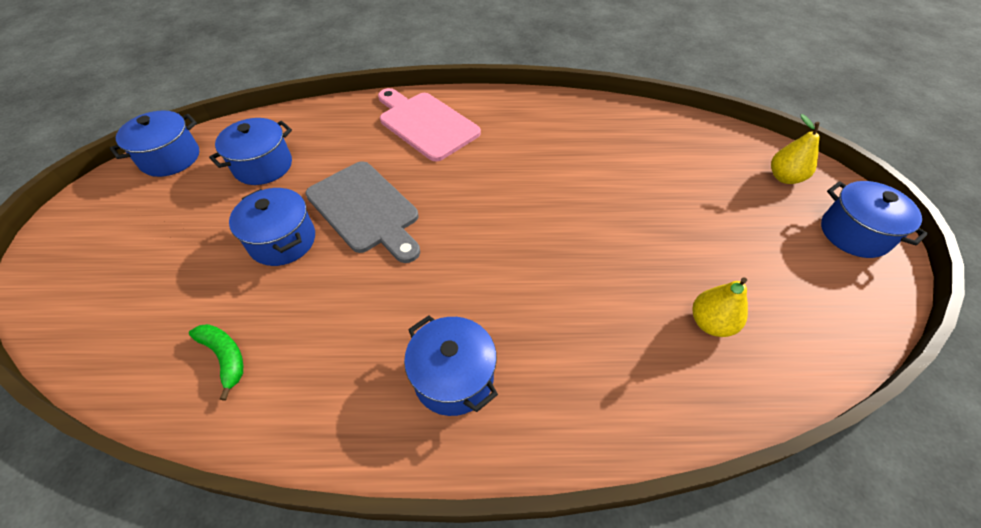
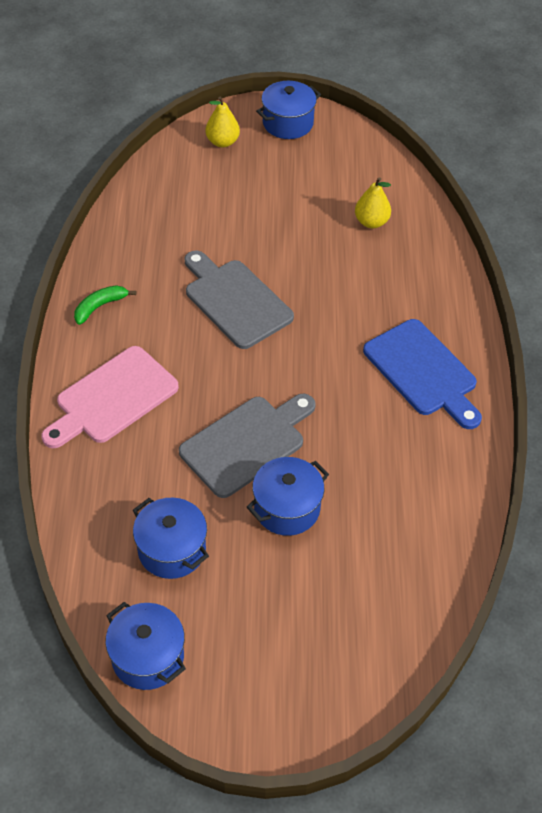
camera: 90 degrees left, 0 degrees up
green banana [189,324,243,401] -> green banana moved to [74,285,136,325]
blue pot [404,315,498,416] -> blue cutting board [363,319,482,429]
none -> grey cutting board [184,251,294,349]

